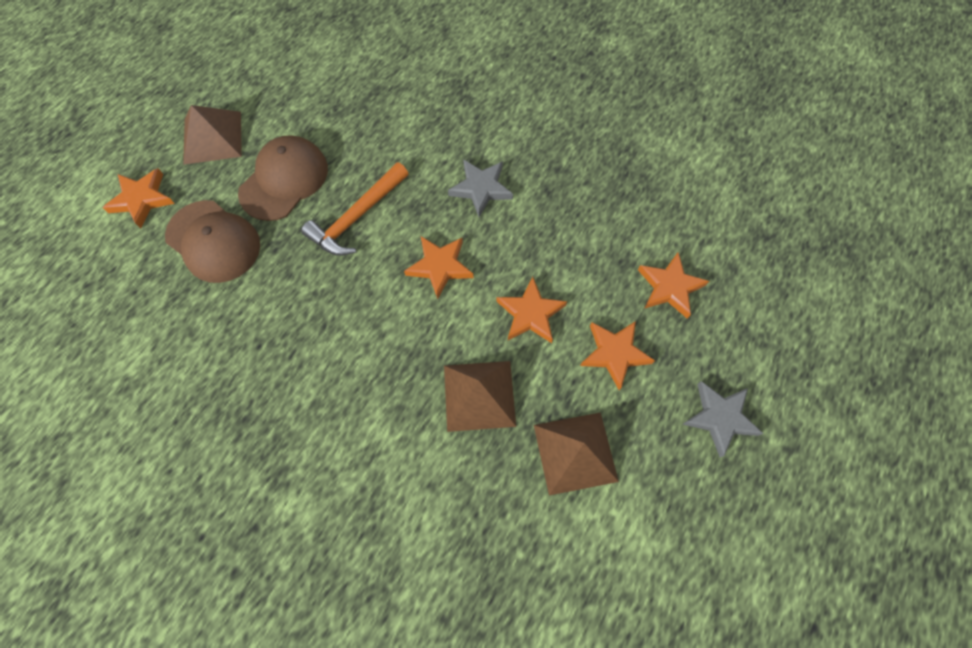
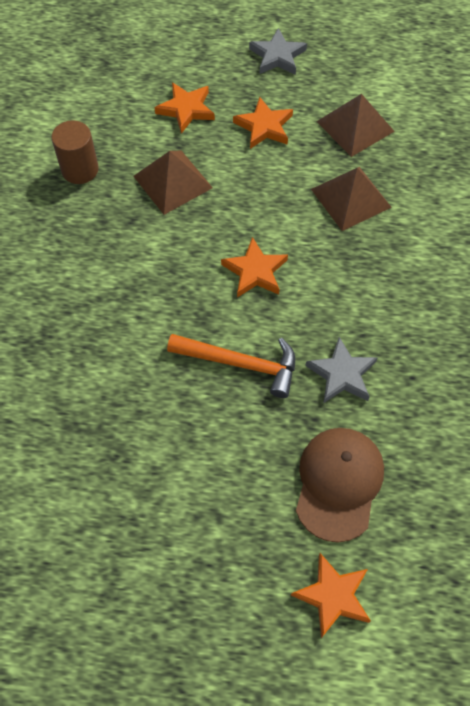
camera: 115 degrees left, 5 degrees down
brown pyramid [183,105,242,165] -> brown pyramid moved to [133,151,213,215]
brown cap [238,136,328,221] -> none
grey star [448,159,513,217] -> grey star moved to [305,337,378,404]
orange star [496,277,567,343] -> none
none -> brown cylinder [52,120,99,184]

